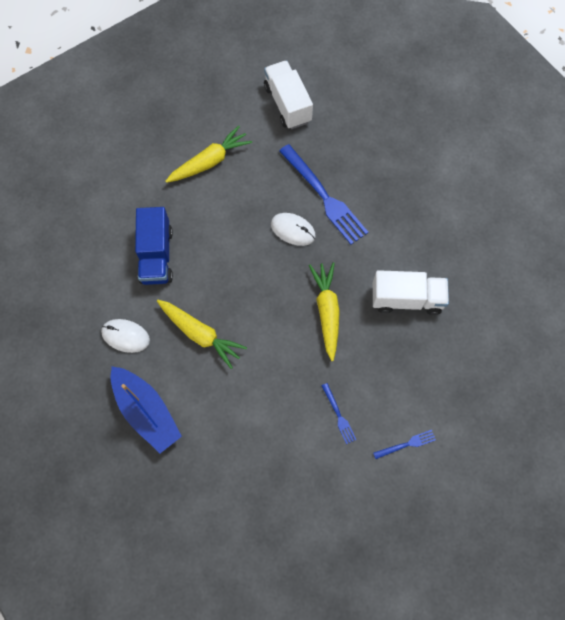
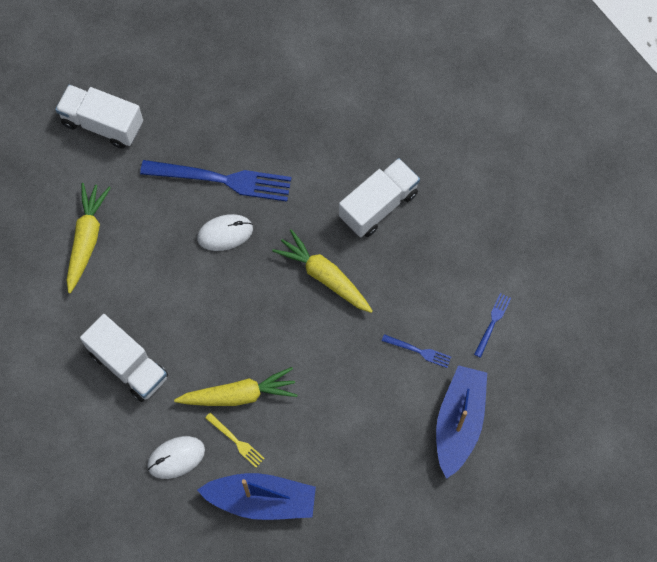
camera: 45 degrees left, 0 degrees up
blue truck [135,207,173,285] -> white truck [80,314,168,402]
none -> yellow fork [205,413,265,468]
none -> blue boat [436,365,487,479]

